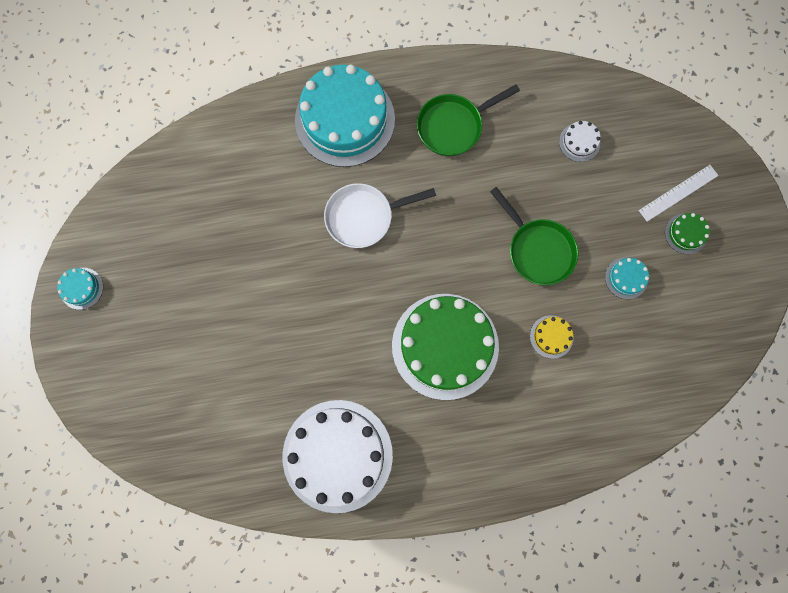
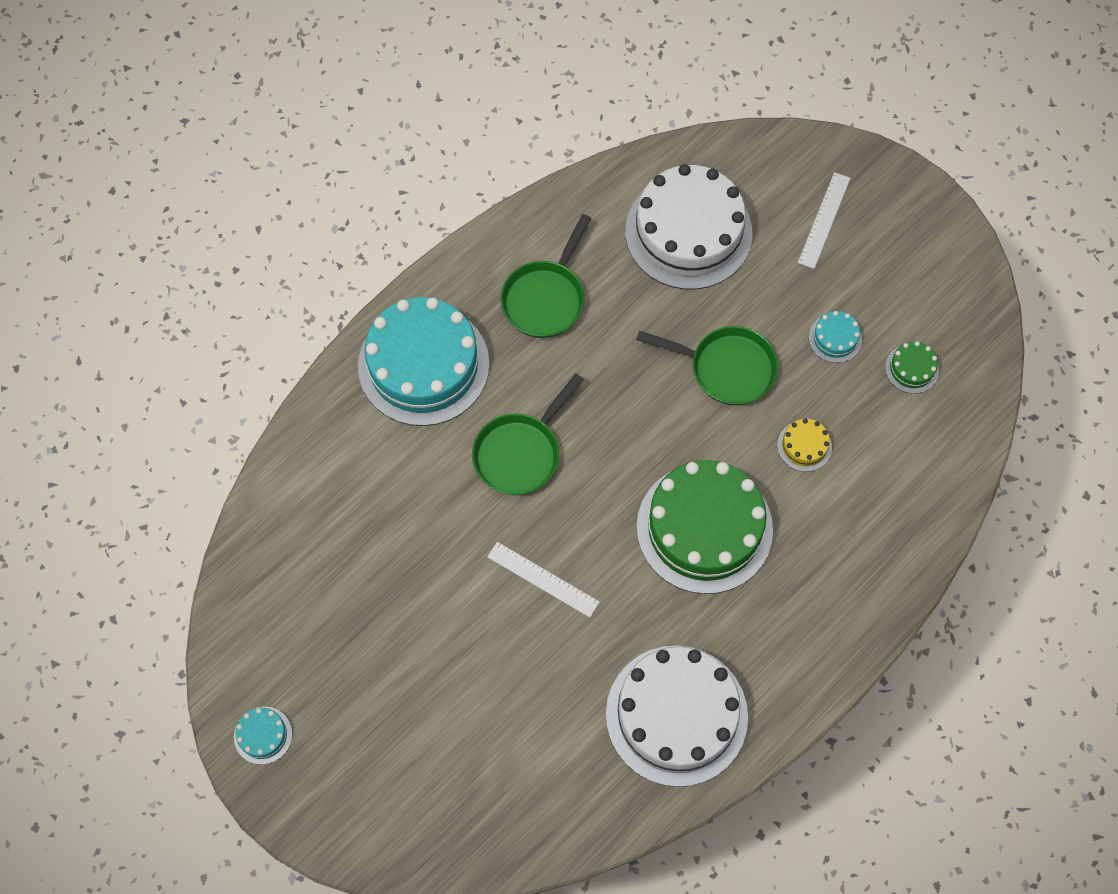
camera: 35 degrees left, 10 degrees down
white pan [324,183,436,248] -> green pan [472,373,584,495]
white cake [559,121,601,162] -> white cake [625,164,752,289], size x2.45
green cake [665,213,710,254] -> green cake moved to [885,341,939,394]
none -> white ruler [487,542,600,617]

